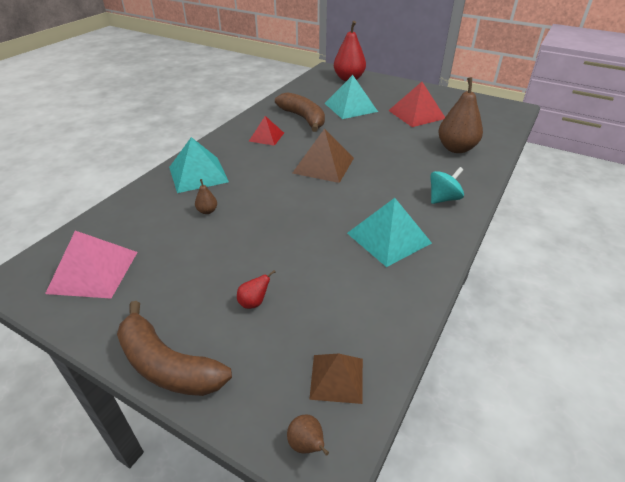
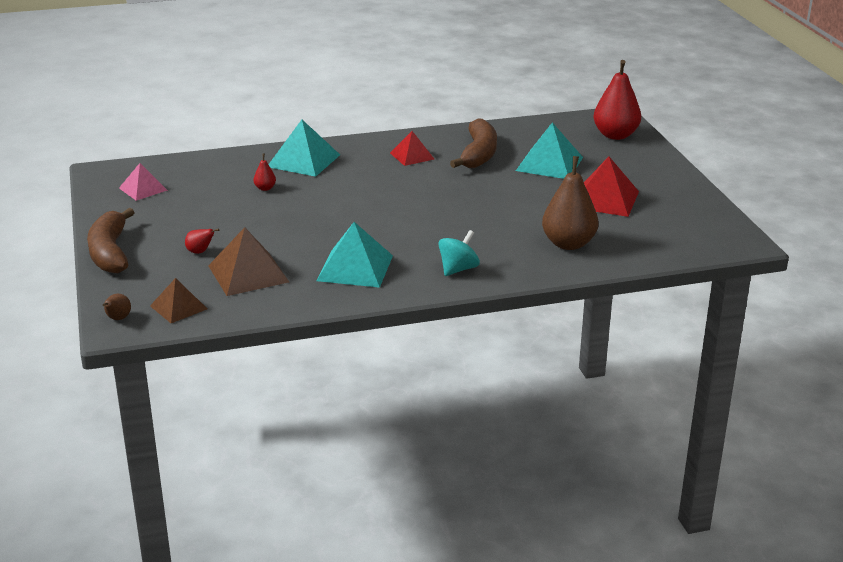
camera: 45 degrees right, 10 degrees down
pink pyramid [45,231,138,299] -> pink pyramid [119,163,168,201], size x0.62
brown pear [195,179,217,214] -> red pear [254,153,276,191]
brown pyramid [292,129,354,183] -> brown pyramid moved to [208,227,289,296]
turquoise spinning top [430,167,464,204] -> turquoise spinning top turned 60 degrees counterclockwise [438,230,480,276]

